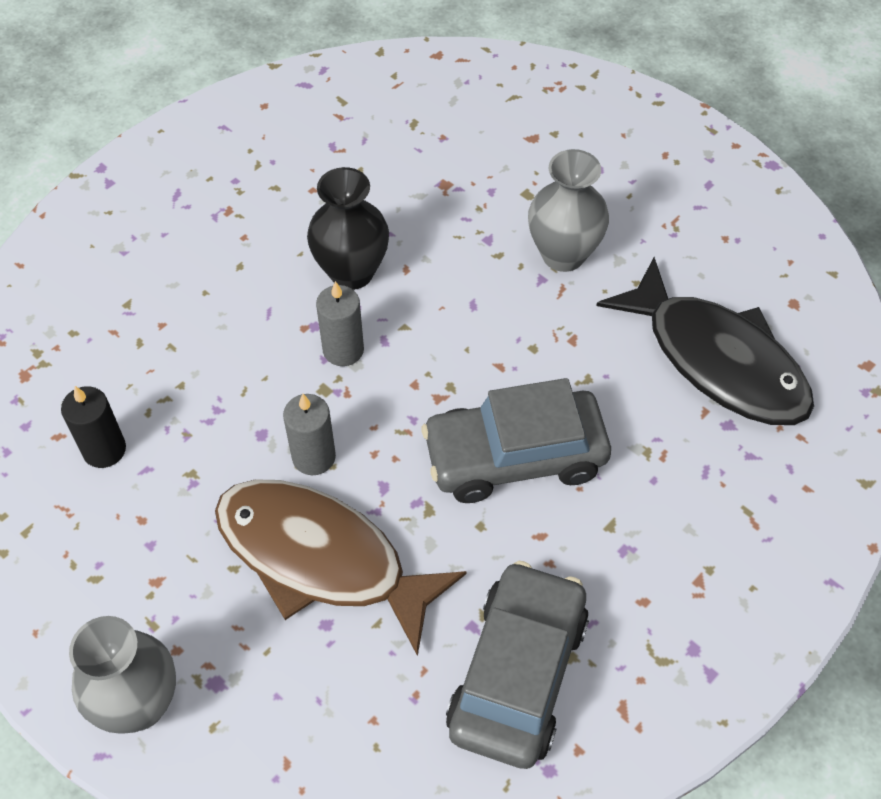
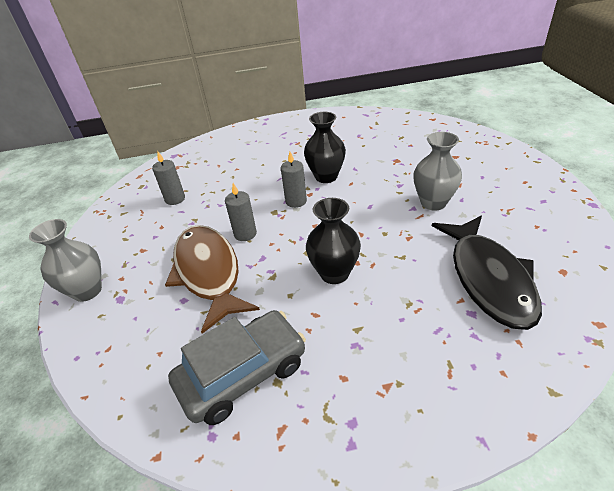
camera: 40 degrees right, 15 degrees down
black candle [61,386,126,468] -> grey candle [152,152,185,205]
grey car [422,378,611,503] -> black vase [306,198,361,284]

